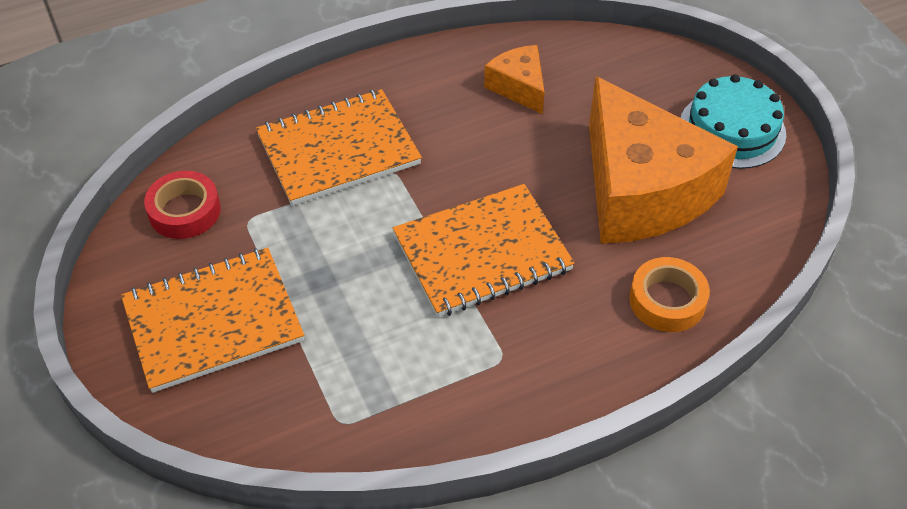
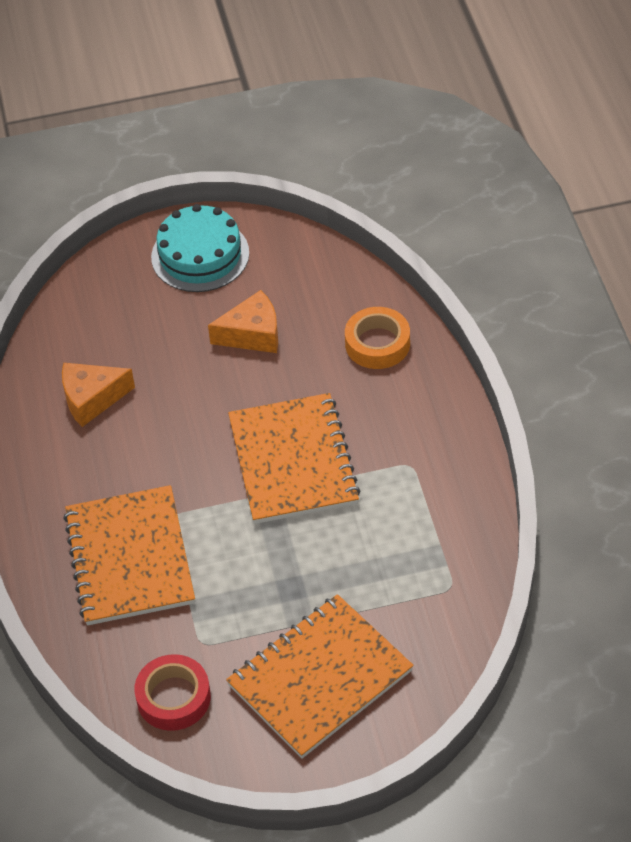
camera: 75 degrees left, 0 degrees up
orange notebook [121,248,304,393] -> orange notebook turned 60 degrees clockwise [226,594,414,759]
orange cheese [589,76,738,244] -> orange cheese [208,290,278,353], size x0.46

